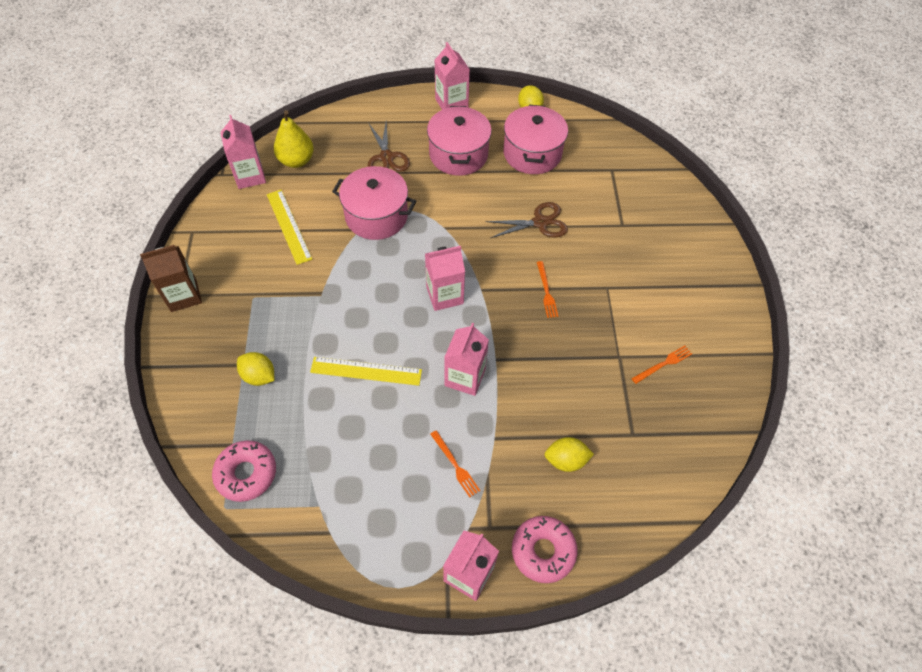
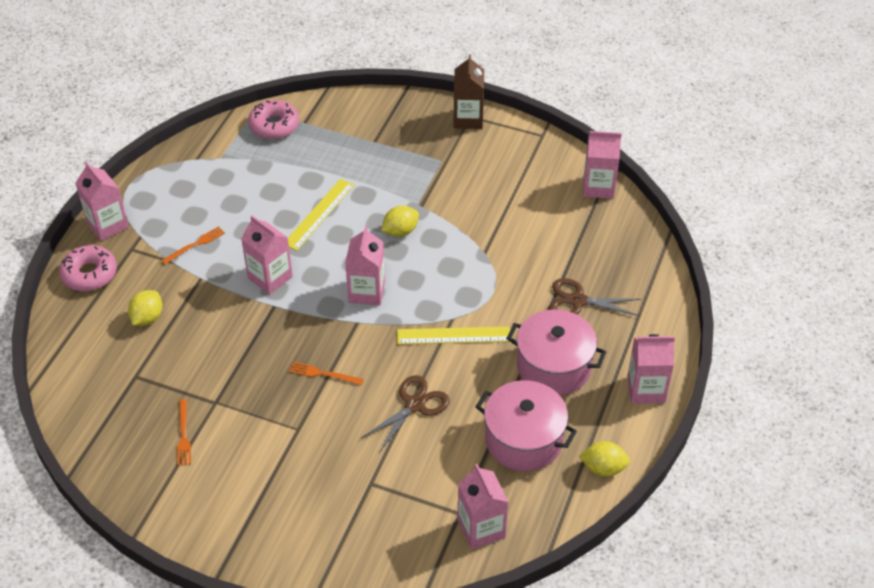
camera: 115 degrees right, 10 degrees down
yellow lemon [237,352,274,386] -> yellow lemon moved to [381,206,419,237]
yellow ruler [267,190,312,265] -> yellow ruler moved to [397,327,510,344]
yellow pear [274,110,314,168] -> none
pink pot [332,166,416,240] -> none
orange fork [430,430,480,498] -> orange fork turned 150 degrees clockwise [161,226,225,264]
brown scissors [486,202,568,238] -> brown scissors turned 150 degrees counterclockwise [361,375,450,453]
none -> pink carton [457,464,508,550]

